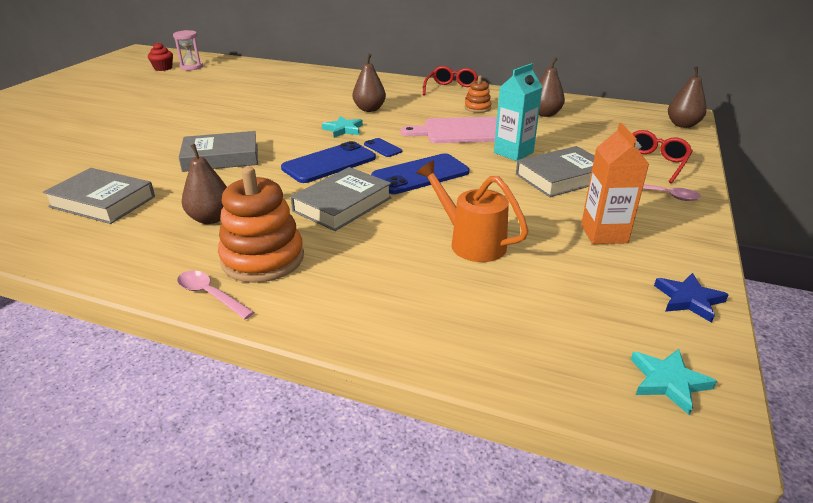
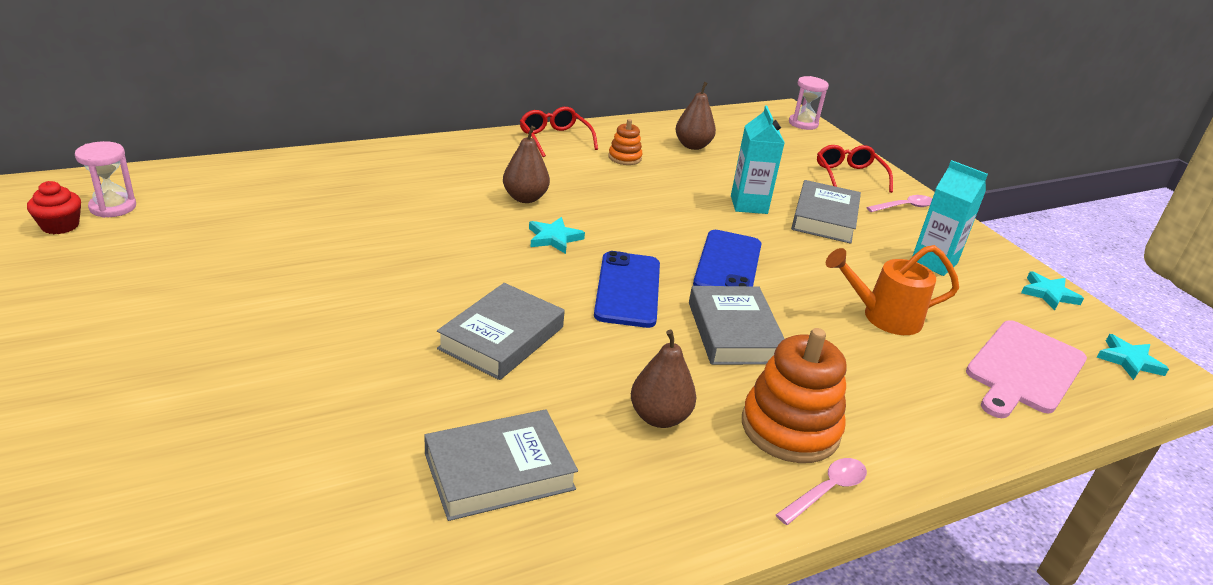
camera: 50 degrees left, 0 degrees up
pink spoon [177,271,254,319] -> pink spoon turned 150 degrees clockwise [776,458,867,525]
blue phone [364,138,402,157] -> none
pink cutting board [401,117,497,143] -> pink cutting board moved to [966,320,1087,418]
orange carton [581,123,649,244] -> turquoise carton [912,160,988,276]
blue star [654,273,729,323] -> turquoise star [1021,271,1084,310]
brown pear [668,66,707,128] -> pink hourglass [789,76,829,130]

